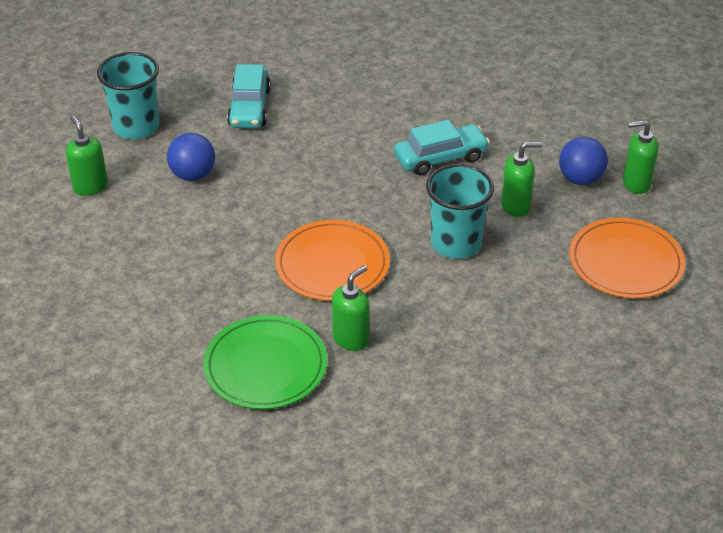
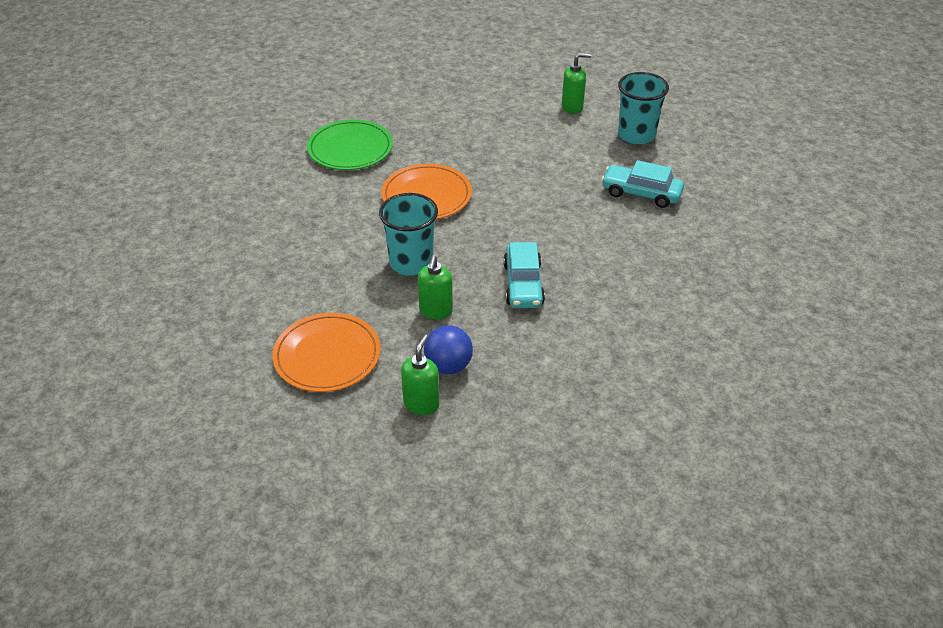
camera: 110 degrees right, 0 degrees up
blue ball [167,133,215,181] -> none
green soap dispenser [332,265,369,351] -> none

